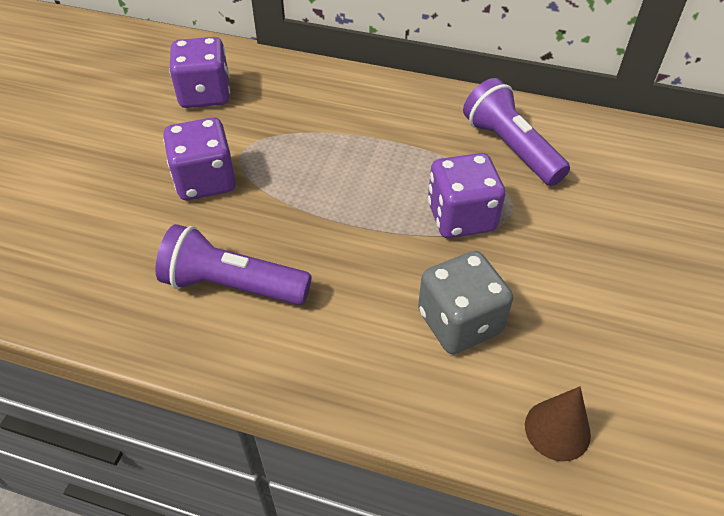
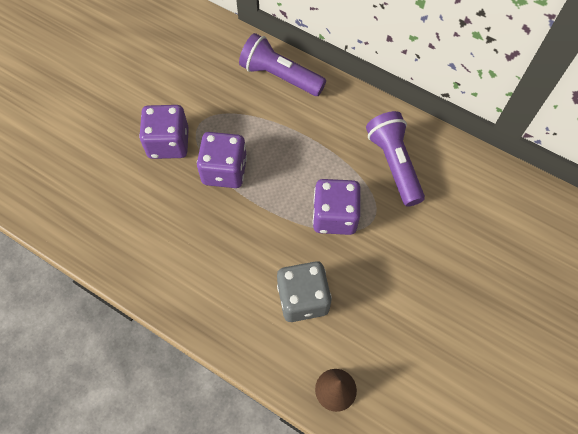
camera: 15 degrees right, 15 degrees up
purple flashlight [155,224,312,305] -> purple flashlight moved to [239,33,326,96]
purple dice [169,37,230,108] -> purple dice moved to [197,132,247,188]

